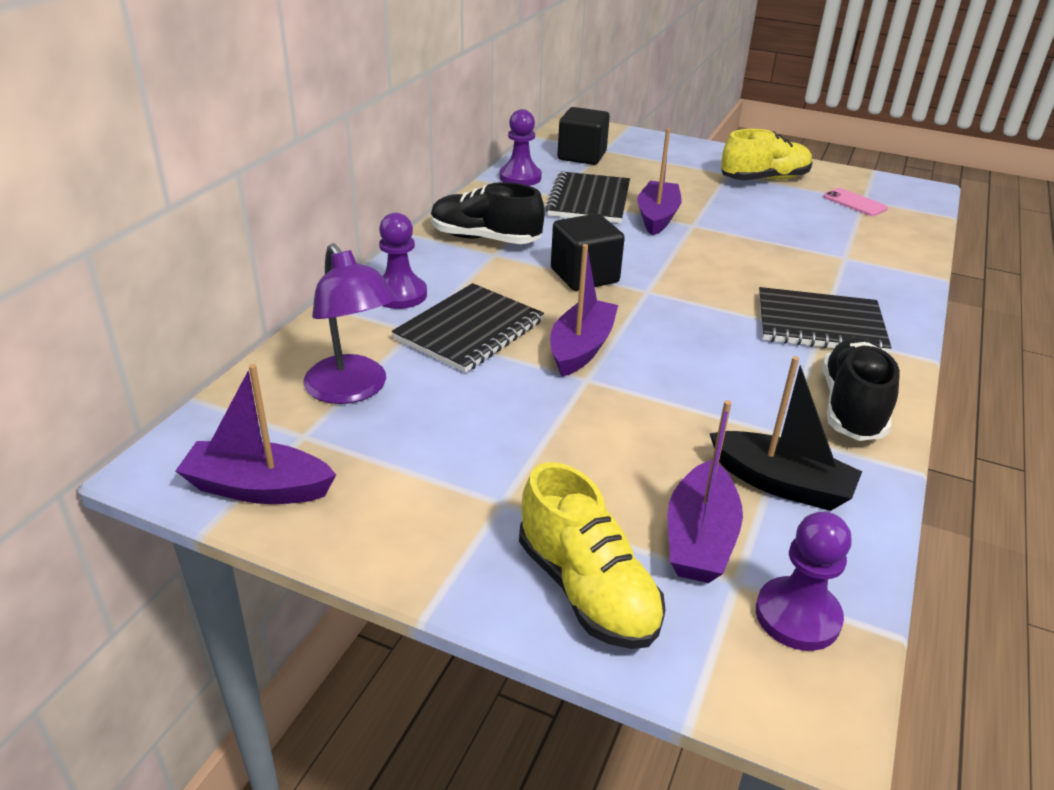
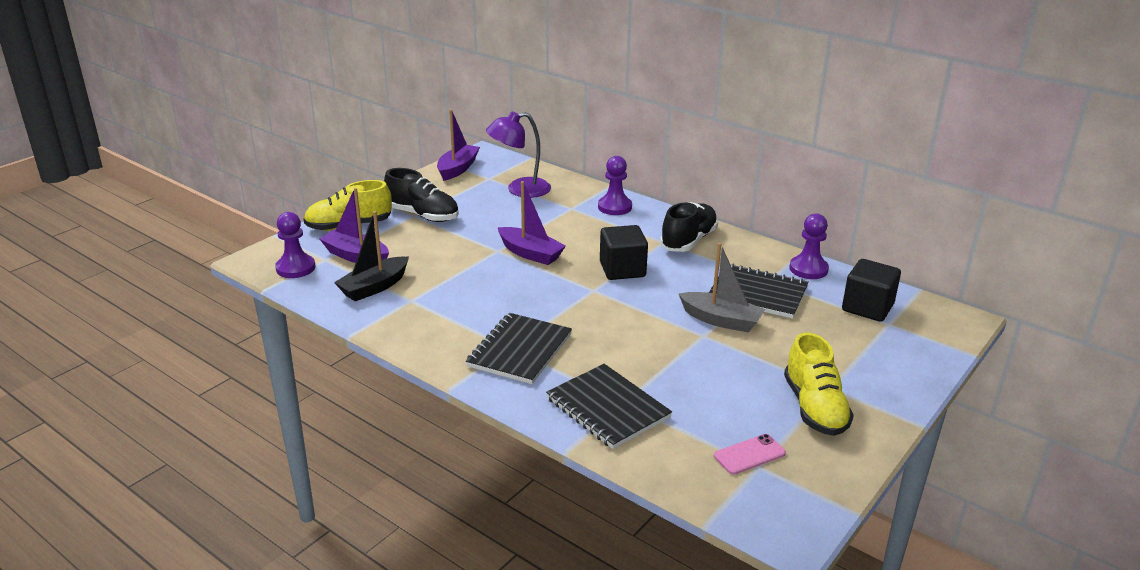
camera: 105 degrees right, 5 degrees down
black notebook [392,283,544,373] -> black notebook moved to [546,364,672,449]
purple boat [637,128,682,236] -> grey boat [679,243,765,332]
black shoe [822,337,900,441] -> black shoe moved to [384,168,459,222]

